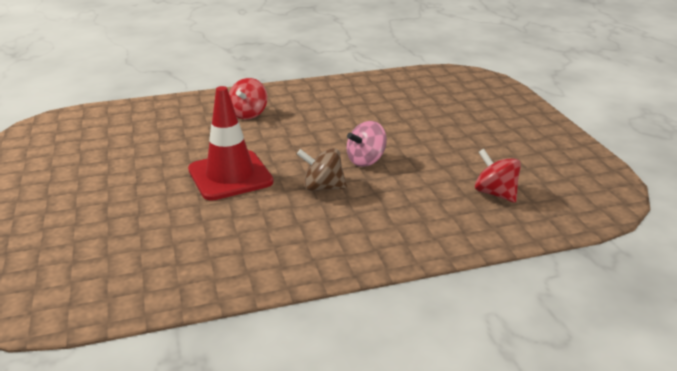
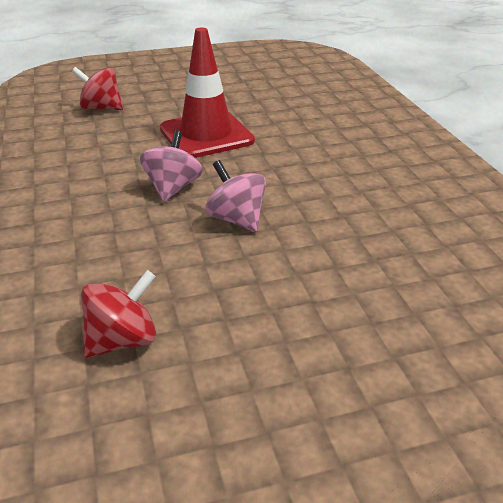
camera: 90 degrees right, 5 degrees up
red spinning top [229,78,267,119] -> red spinning top moved to [72,67,123,110]
brown spinning top [297,148,347,191] -> pink spinning top [140,130,203,202]

